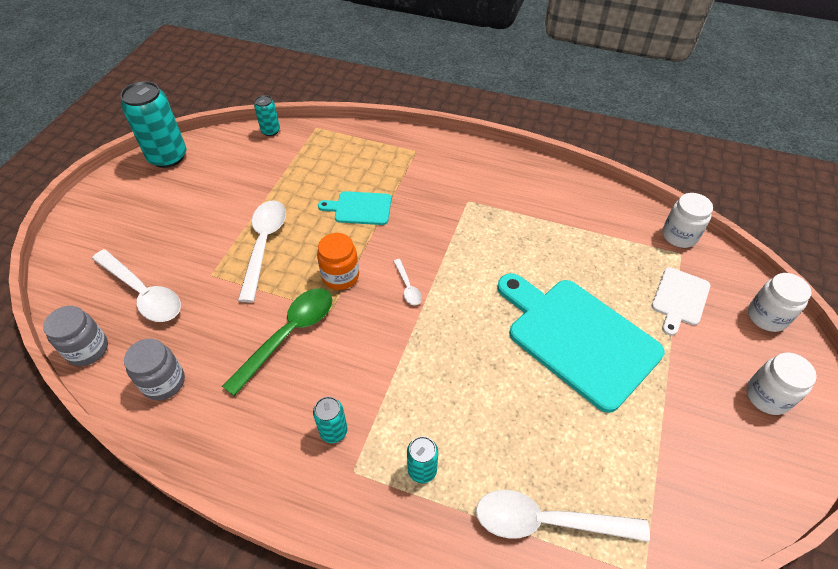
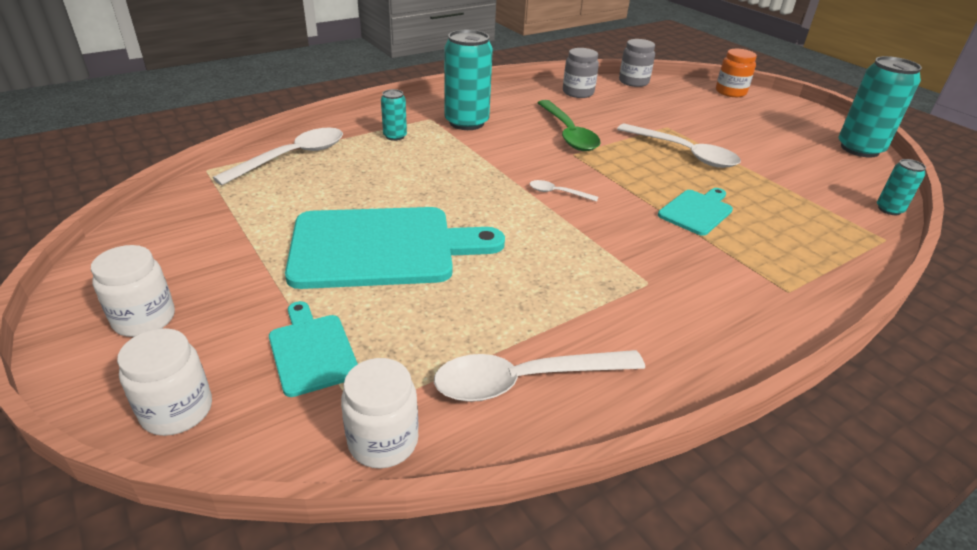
camera: 125 degrees right, 15 degrees down
white spoon [92,249,181,322] -> white spoon moved to [434,350,645,402]
turquoise can [313,397,348,443] -> turquoise can [444,30,493,130], size x1.99
orange jar [317,233,359,290] -> orange jar moved to [716,49,757,97]
white cutting board [652,267,710,336] -> turquoise cutting board [269,301,358,397]

